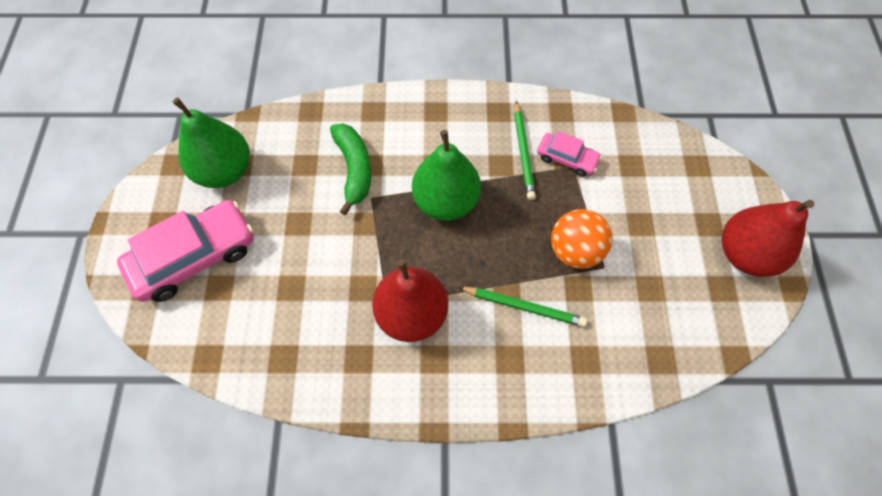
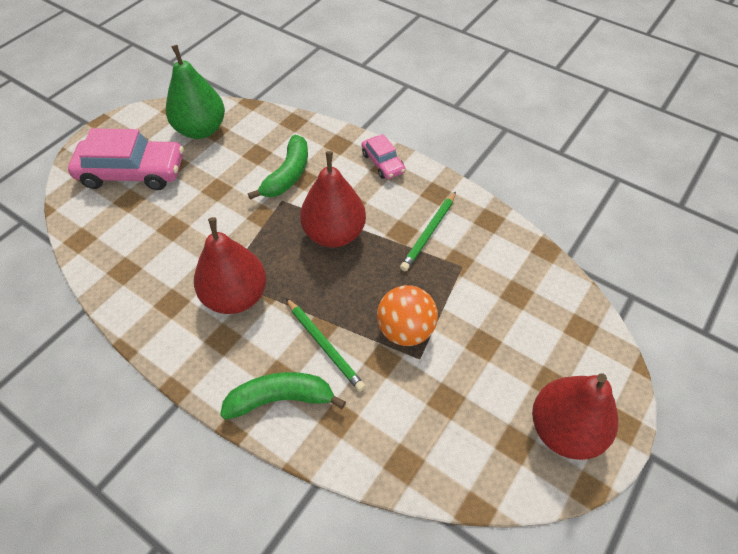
camera: 35 degrees right, 10 degrees down
green pear [412,130,481,221] -> red pear [300,151,366,247]
pink car [537,131,602,177] -> pink car moved to [362,134,406,179]
none -> green banana [220,372,346,420]

